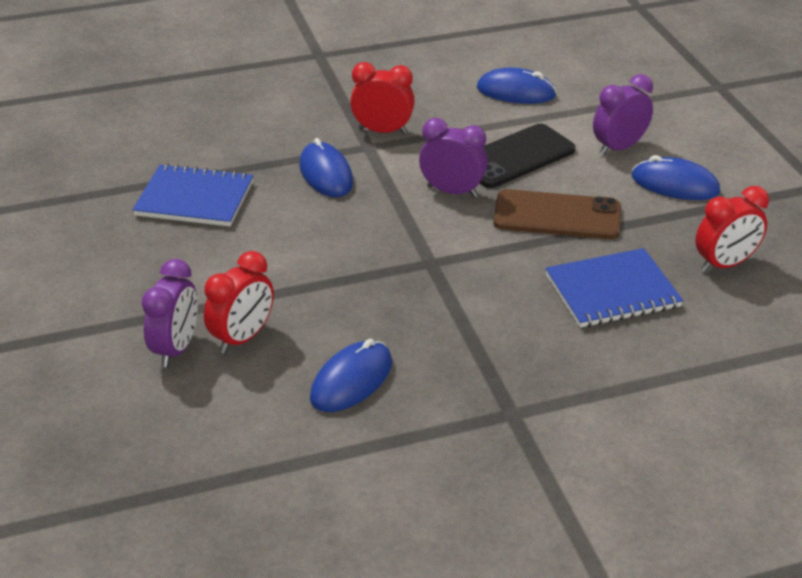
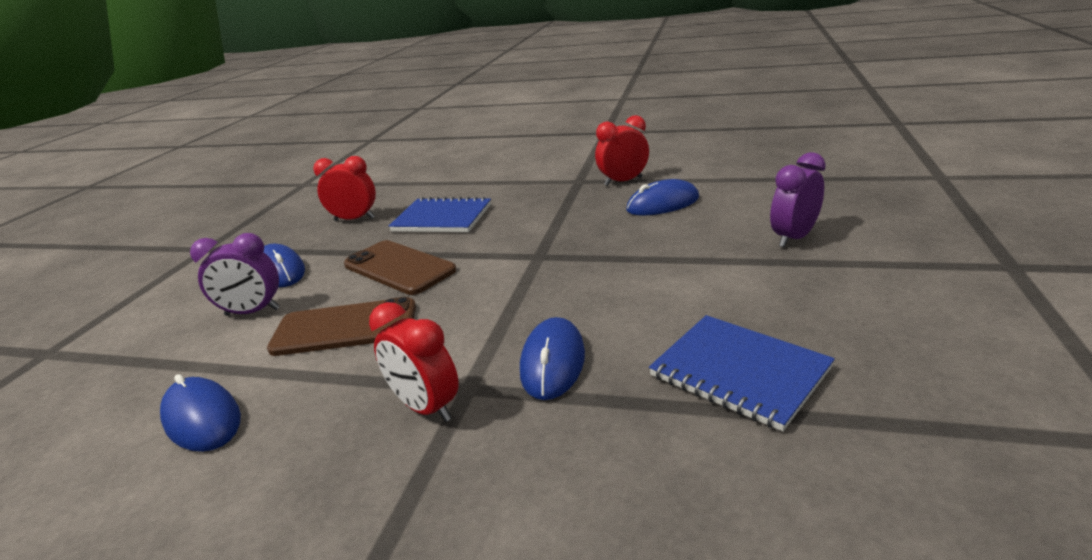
camera: 145 degrees left, 10 degrees down
red clock [204,251,274,353] -> red clock moved to [595,115,649,186]
purple clock [419,118,488,197] -> none
black phone [480,124,576,188] -> brown phone [267,297,416,356]

